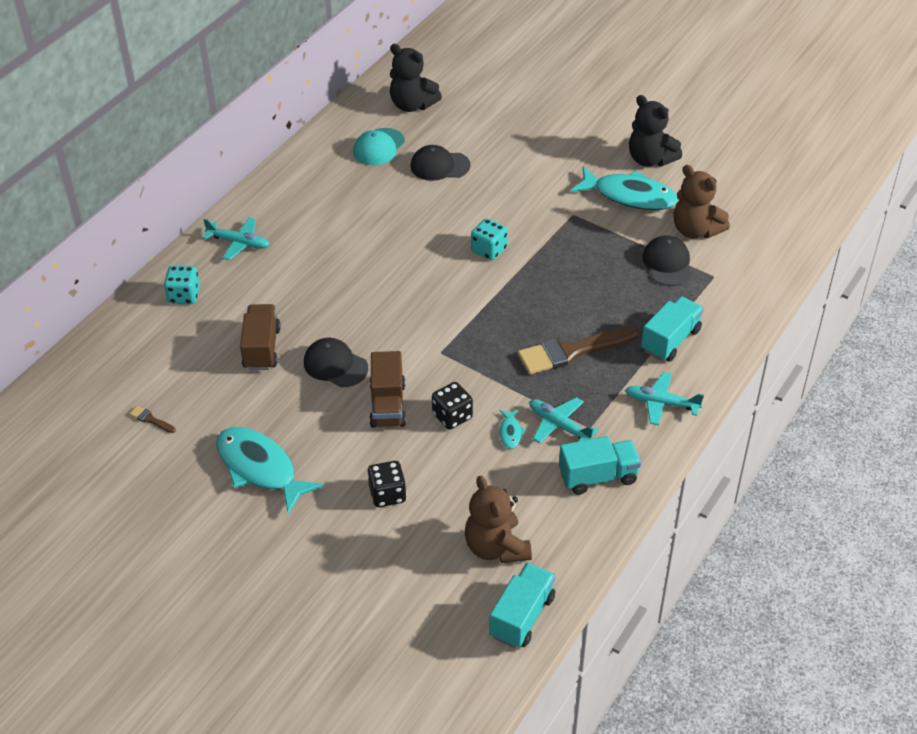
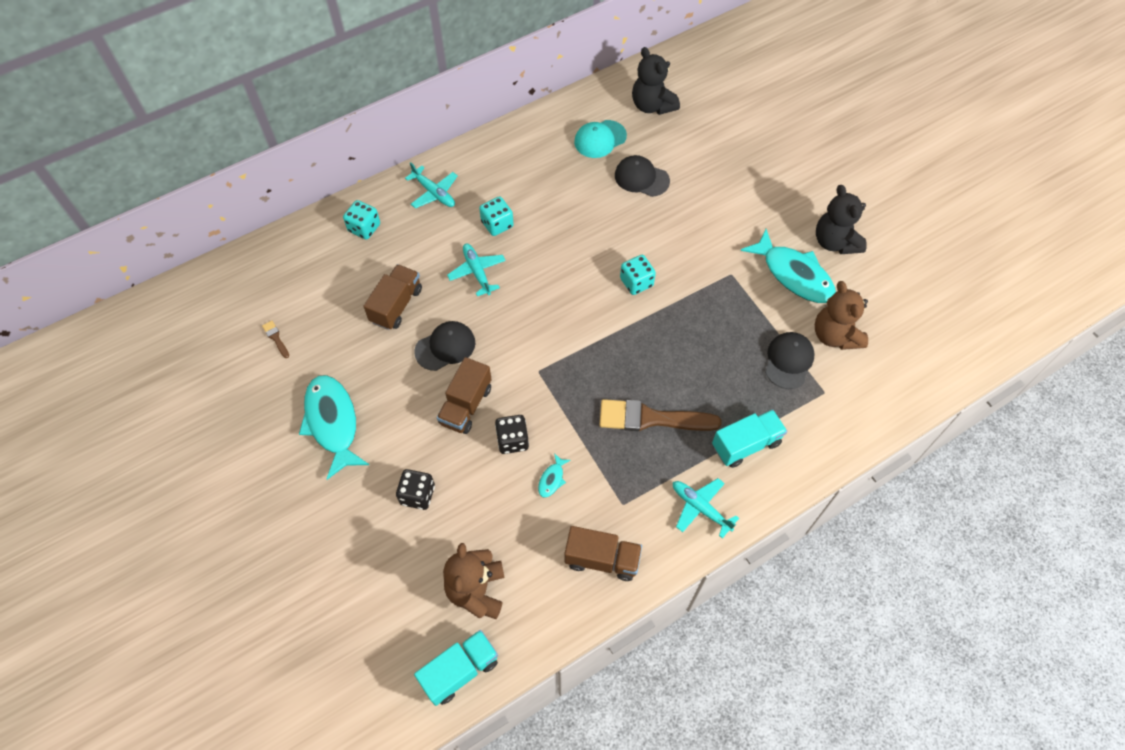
camera: 25 degrees right, 15 degrees up
black cap [304,338,368,387] -> black cap turned 90 degrees clockwise [414,321,475,371]
turquoise plane [529,397,598,444] -> turquoise plane moved to [447,243,506,296]
turquoise truck [559,436,641,495] -> brown truck [564,526,642,581]
none -> turquoise dice [479,196,514,236]

